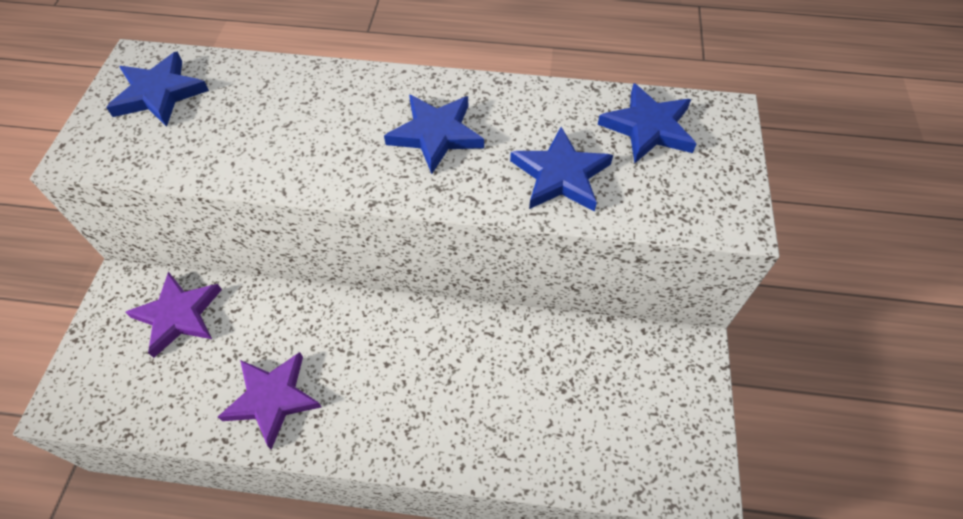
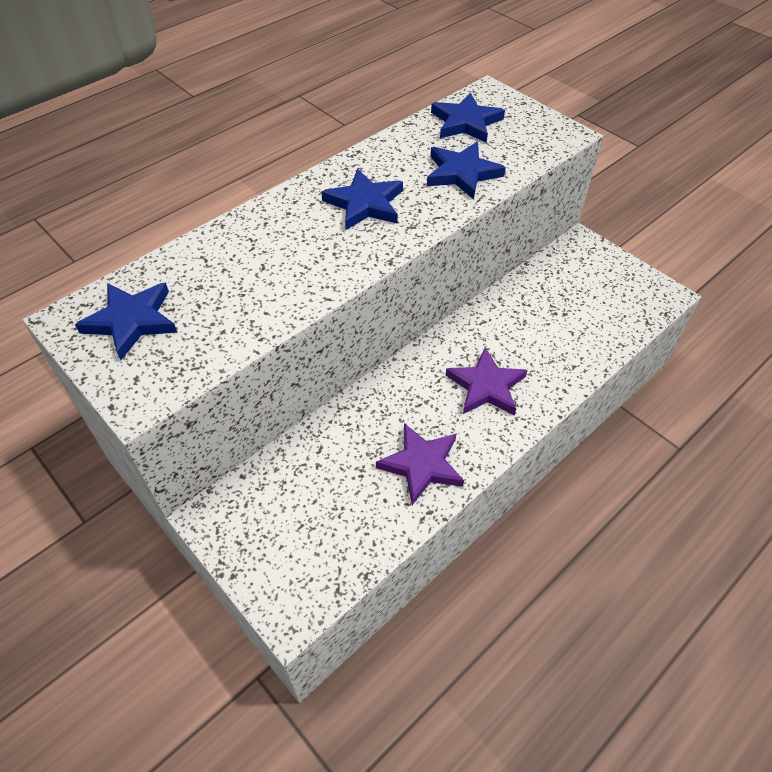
camera: 50 degrees left, 5 degrees down
purple star [125,272,222,358] -> purple star moved to [446,347,528,415]

